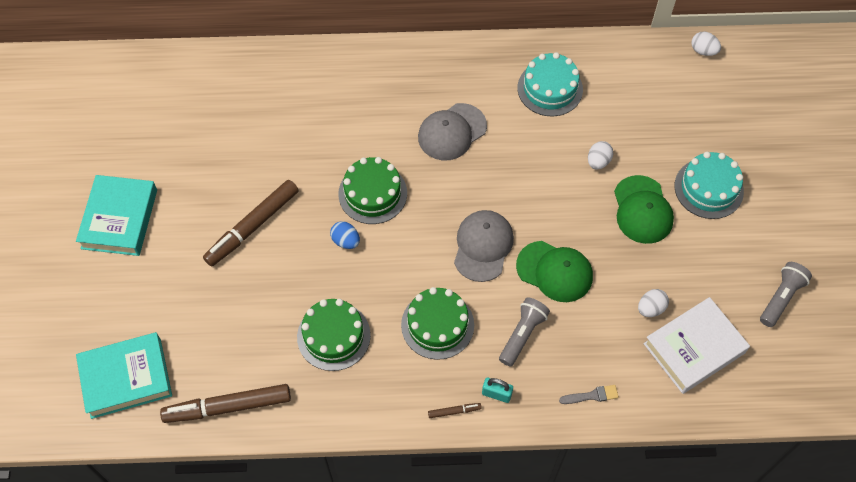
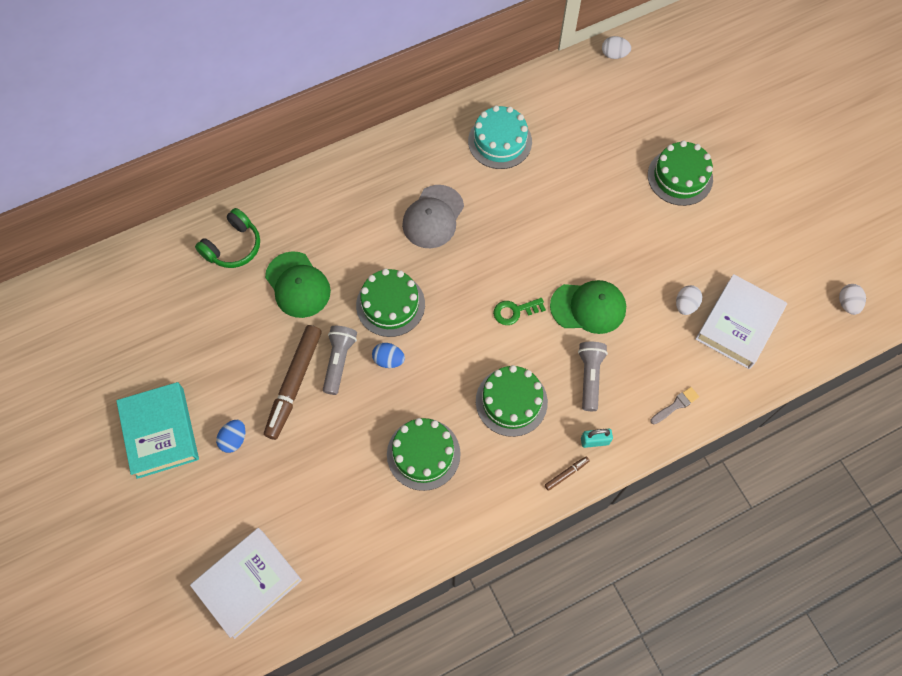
camera: 25 degrees left, 5 degrees up
turquoise book [76,332,172,419] -> white book [190,528,302,639]
brown marker [160,384,291,423] -> none
grey cap [454,210,514,282] -> green key [493,298,546,325]
white egg [588,141,613,170] -> white egg moved to [839,284,866,315]
green cap [614,175,674,244] -> green cap moved to [265,251,331,318]
turquoise cake [675,152,744,219] -> green cake [648,140,713,206]
grey flashlight [760,262,812,327] -> grey flashlight moved to [323,326,357,395]
none -> green headphones [195,208,260,268]
none -> blue egg [216,420,245,453]

